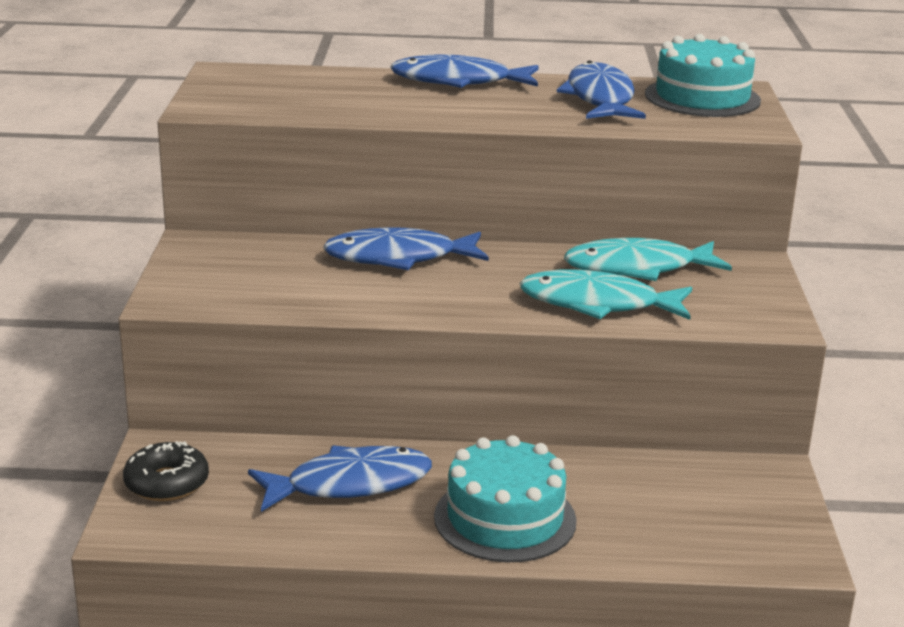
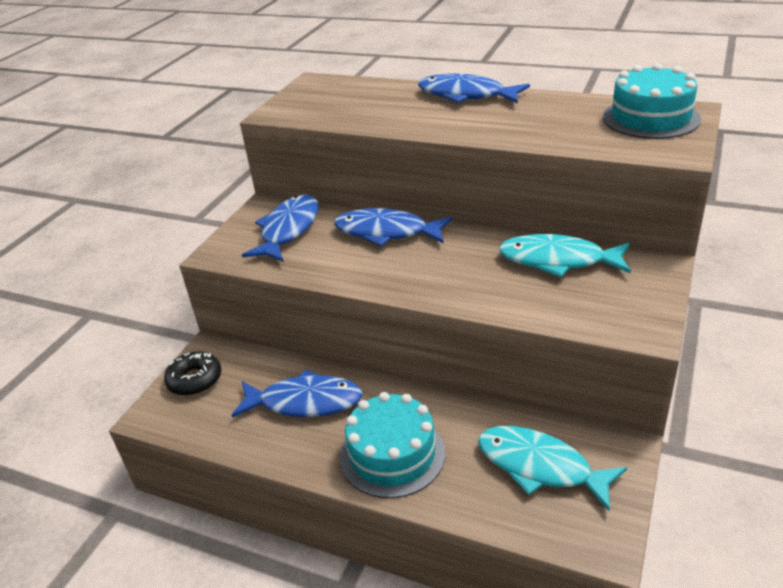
camera: 25 degrees right, 10 degrees up
turquoise fish [519,269,692,320] -> turquoise fish moved to [478,426,627,511]
blue fish [557,60,646,119] -> blue fish moved to [242,194,319,262]

